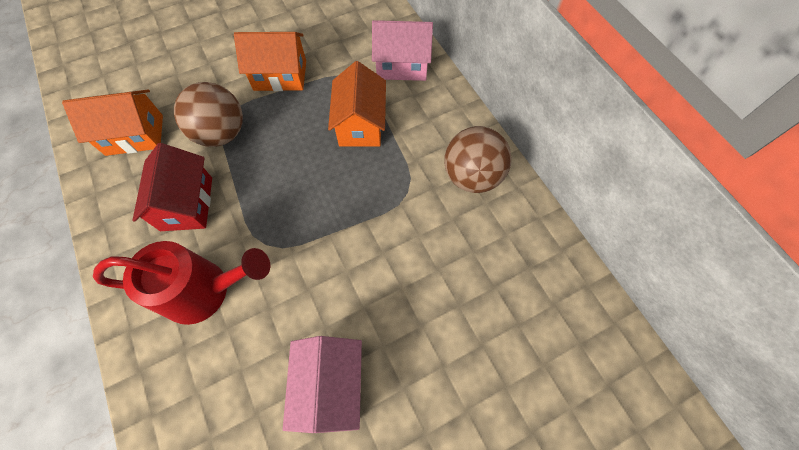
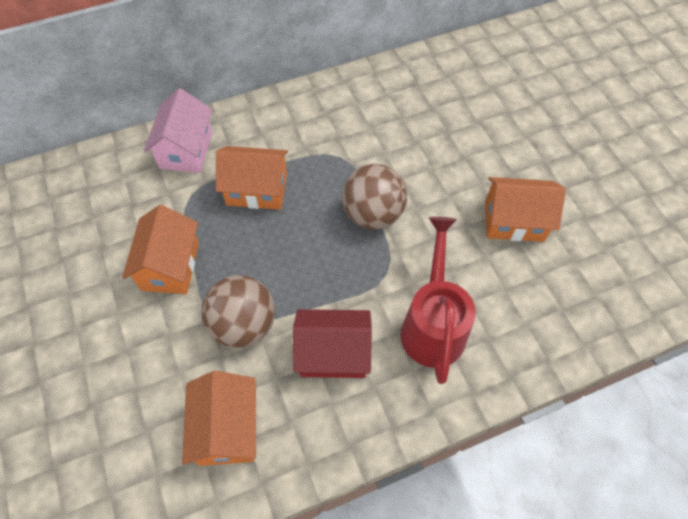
camera: 85 degrees left, 5 degrees down
pink house [283,336,362,433] -> orange house [485,177,566,242]
brown ball [444,126,512,193] -> brown ball moved to [342,164,407,229]

